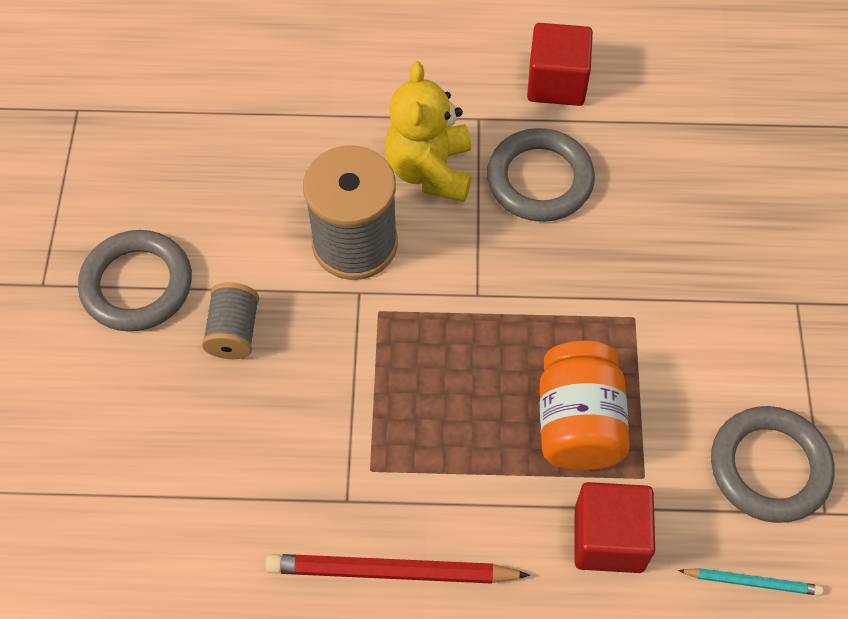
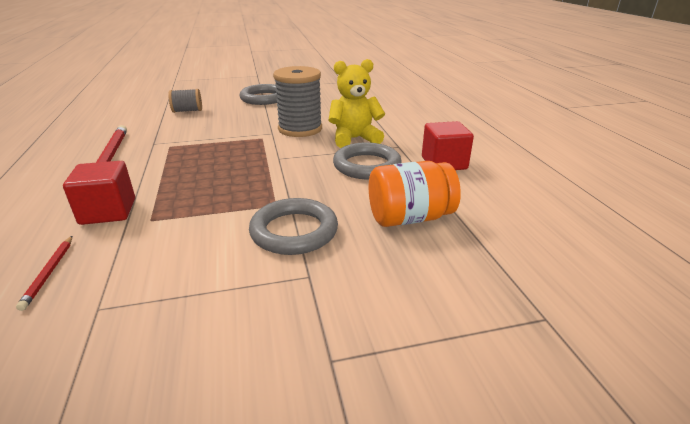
camera: 75 degrees right, 30 degrees down
grey spool [202,282,259,359] -> grey spool moved to [168,89,202,113]
orange jar [540,341,630,471] -> orange jar moved to [369,161,461,227]
turquoise pencil [678,568,824,596] -> red pencil [16,236,72,311]
grey ring [711,406,835,523] -> grey ring moved to [249,198,338,255]

